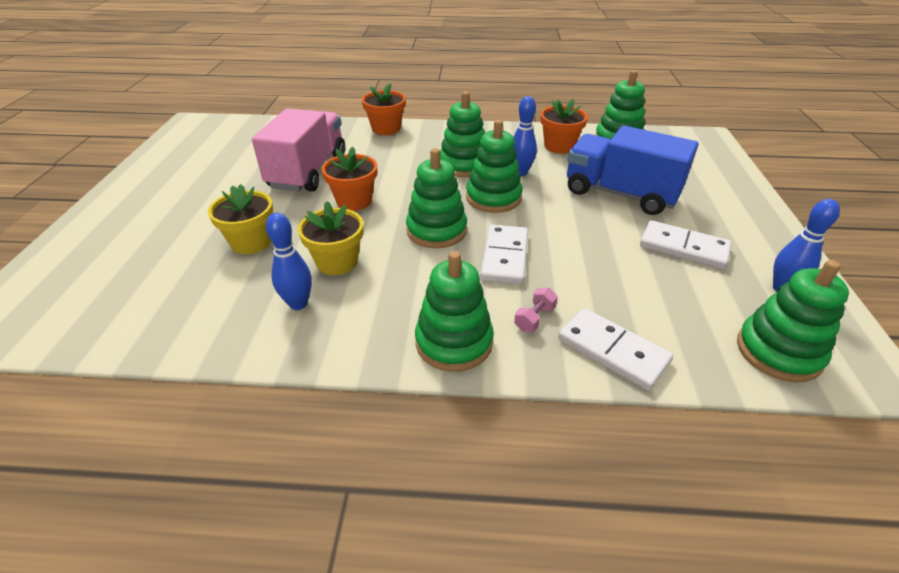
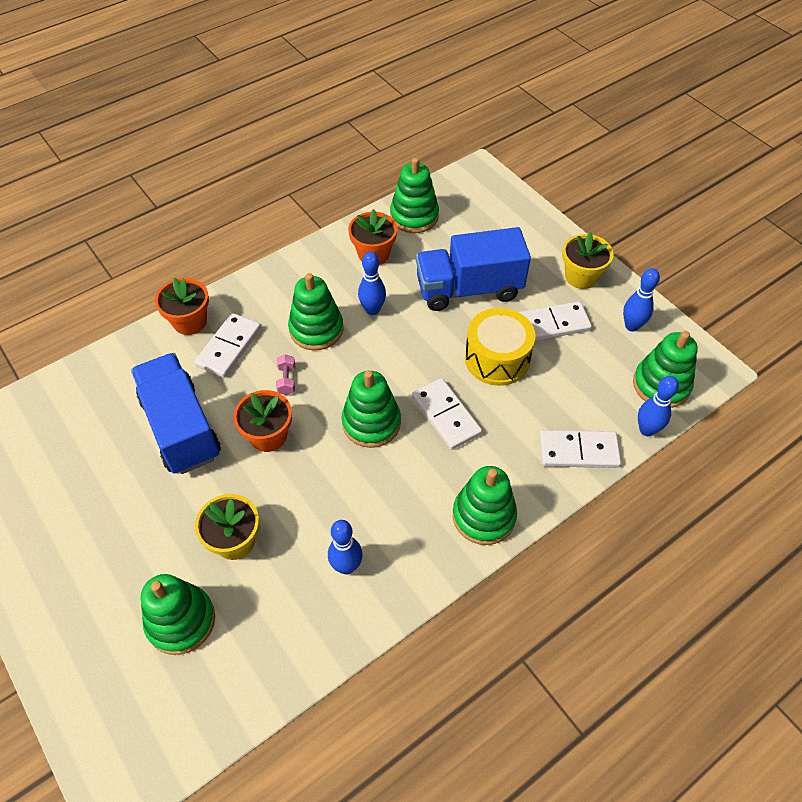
camera: 40 degrees left, 15 degrees up
pink truck [252,108,345,192] -> blue truck [131,353,221,474]
yellow flower pot [298,201,364,275] -> yellow flower pot moved to [562,232,614,289]
green stacking toy [466,120,523,213] -> green stacking toy moved to [141,574,215,655]
pink dumbbell [514,288,558,332] -> pink dumbbell moved to [276,354,295,395]
none -> white domino [194,313,261,378]
none -> yellow drum [465,308,535,386]
none -> blue bowling pin [638,376,679,436]

